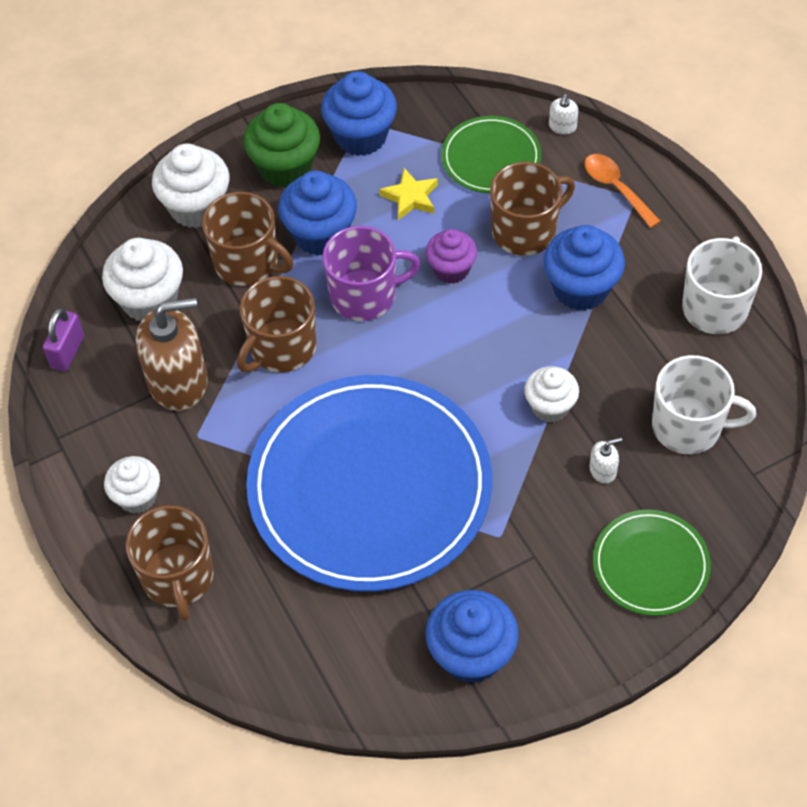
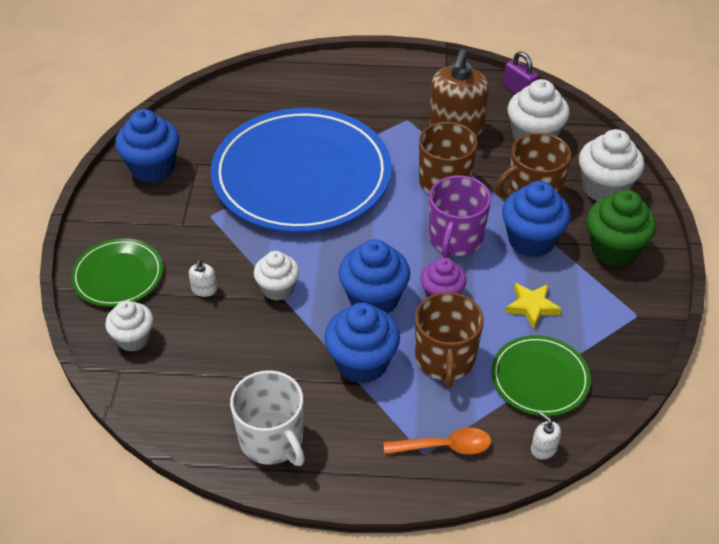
camera: 120 degrees right, 10 degrees down
white cupcake [104,456,160,514] -> white cupcake moved to [105,300,154,352]
brown mug [126,505,213,621] -> none
blue cupcake [321,71,397,156] -> blue cupcake moved to [339,239,410,314]
white mug [652,355,756,454] -> none

